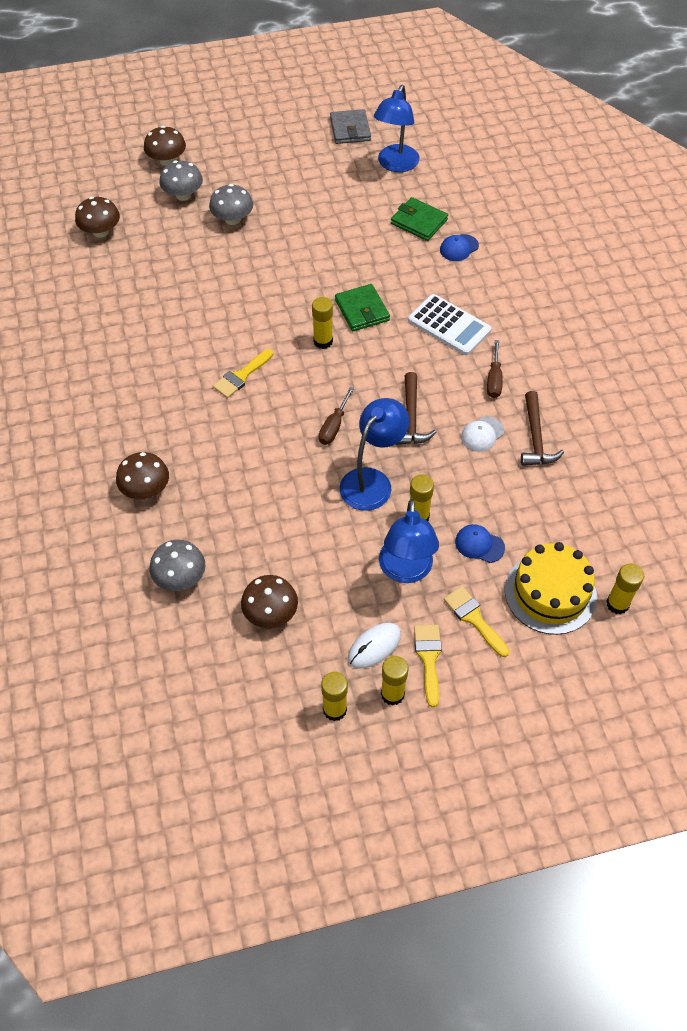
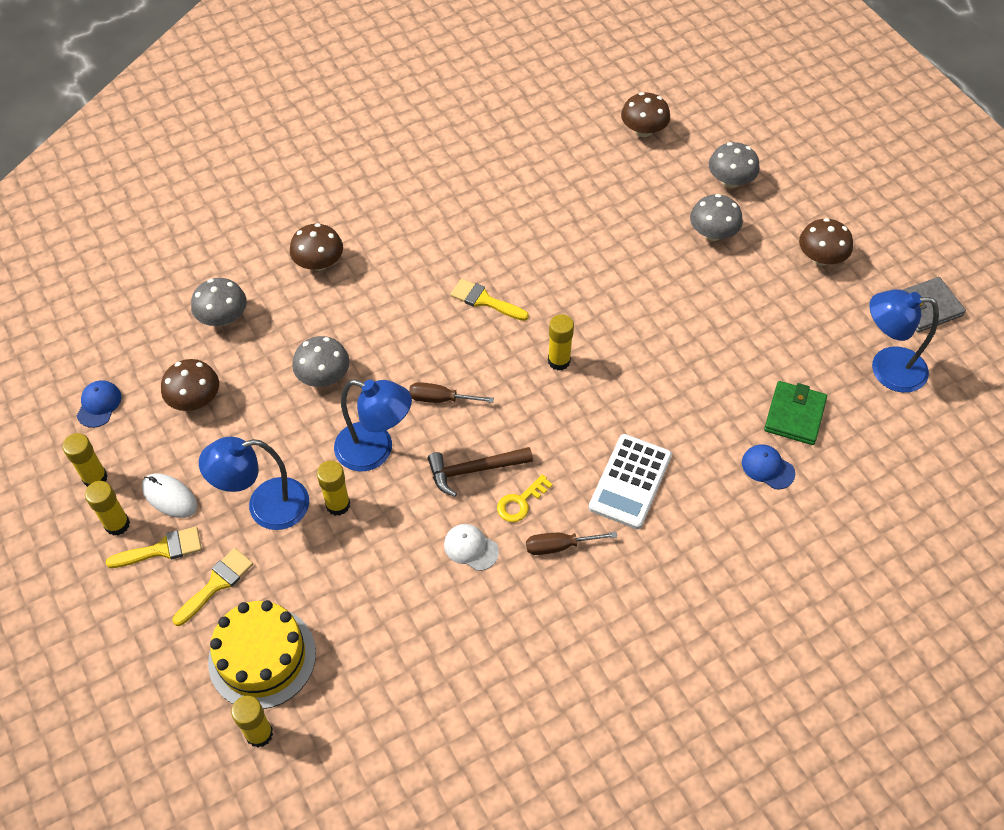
camera: 75 degrees right, 0 degrees up
brown mushroom [144,126,186,166] -> brown mushroom moved to [799,218,853,265]
green wallet [335,284,390,331] -> none
blue cap [455,524,505,563] -> blue cap moved to [77,380,121,428]
brown hammer [521,391,564,466] -> none
none -> grey mushroom [292,336,350,387]
none -> yellow key [497,474,553,522]

